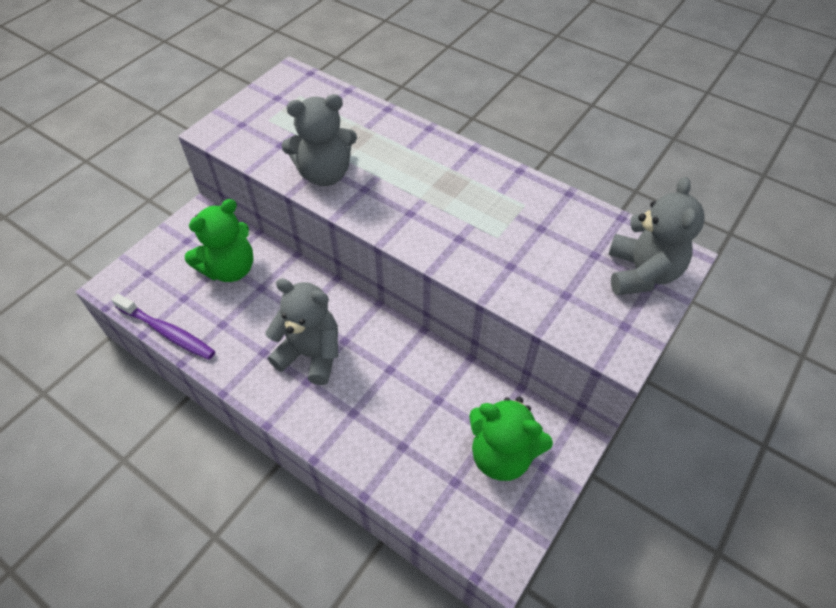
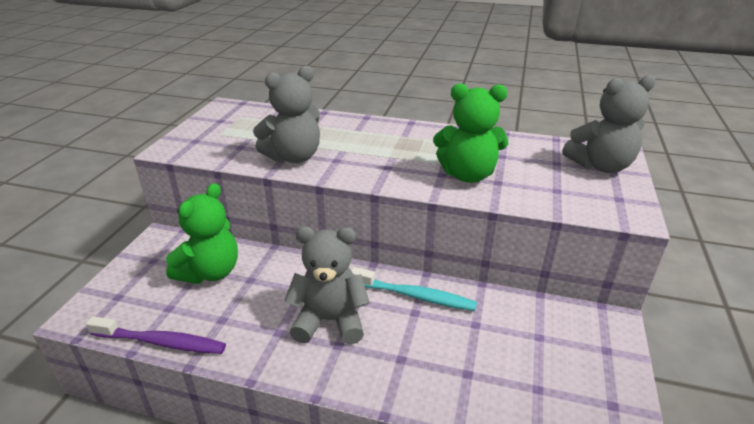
camera: 20 degrees left, 20 degrees down
green teddy bear [469,397,553,481] -> green teddy bear moved to [433,83,508,183]
grey teddy bear [608,177,705,295] -> grey teddy bear turned 90 degrees clockwise [562,75,656,173]
none -> turquoise toothbrush [351,267,477,311]

